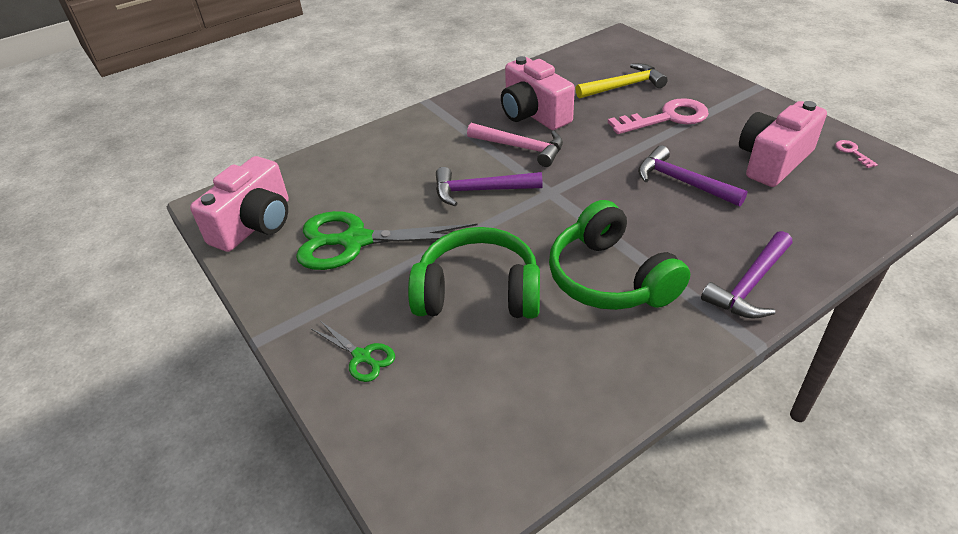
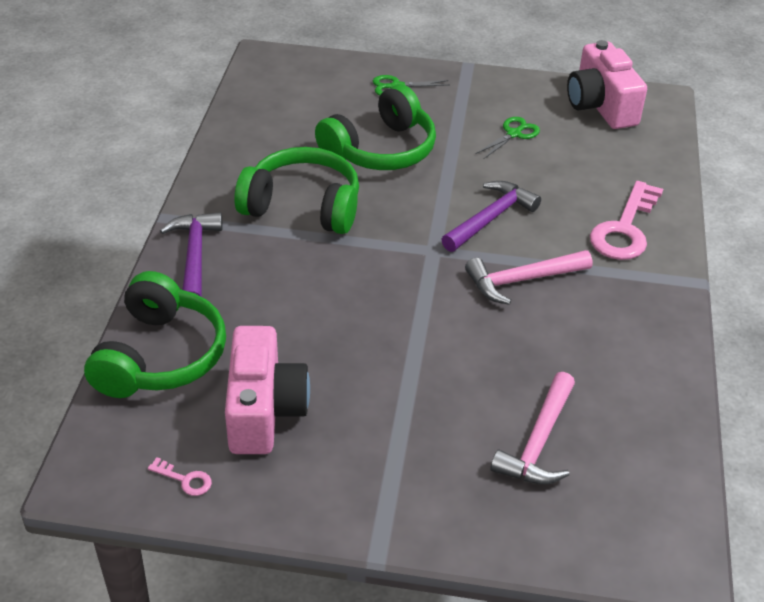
camera: 130 degrees right, 0 degrees up
green scissors [296,211,477,270] -> green scissors [476,117,540,159], size x0.48
pink camera [501,56,575,130] -> none
yellow hammer [575,63,668,99] -> pink hammer [490,372,575,485]
pink key [608,98,709,134] -> pink key moved to [590,181,663,260]
purple hammer [638,145,747,206] -> none
none -> green headphones [84,271,226,398]

